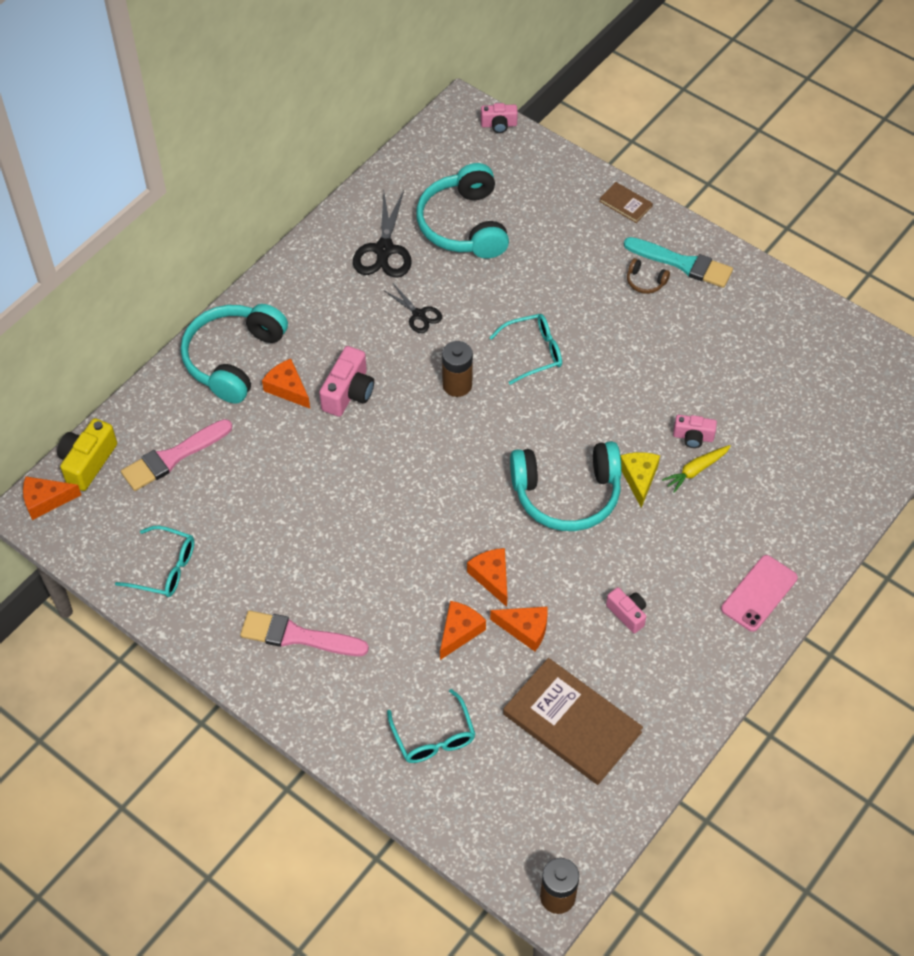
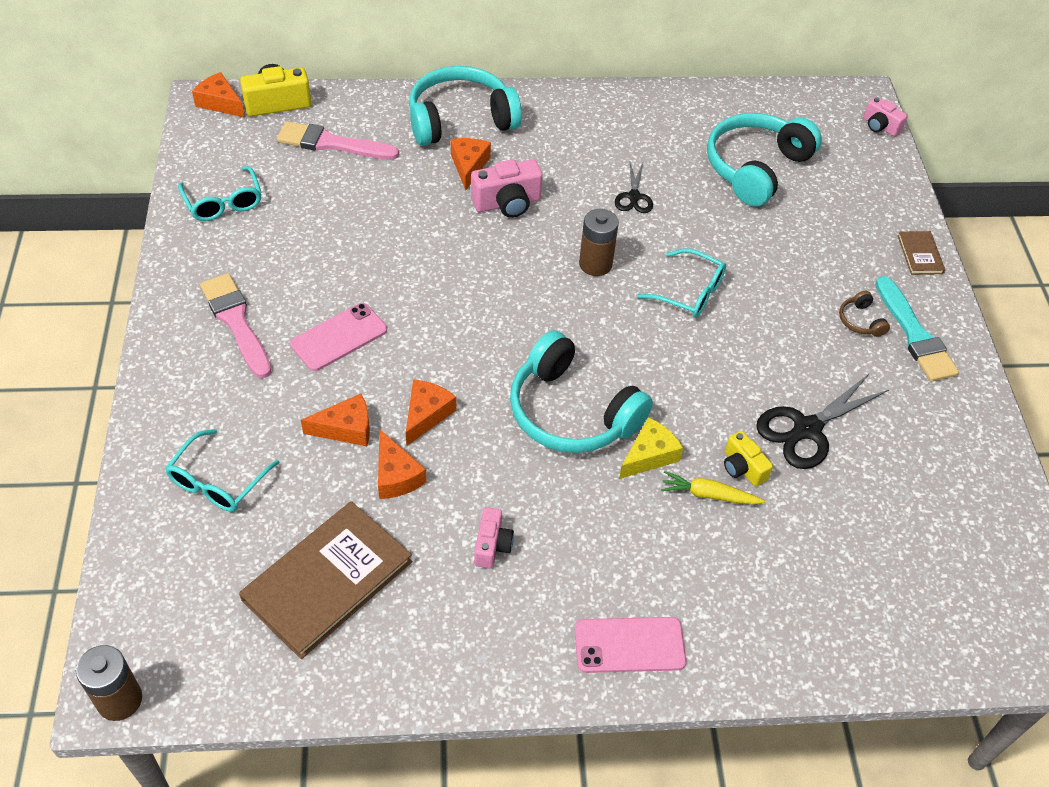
camera: 45 degrees right, 5 degrees down
black scissors [353,190,412,278] -> black scissors moved to [756,373,890,469]
brown book [503,658,643,785] -> brown book turned 45 degrees clockwise [239,501,412,659]
pink camera [673,415,717,448] -> yellow camera [724,431,773,486]
none -> pink phone [290,303,387,371]

